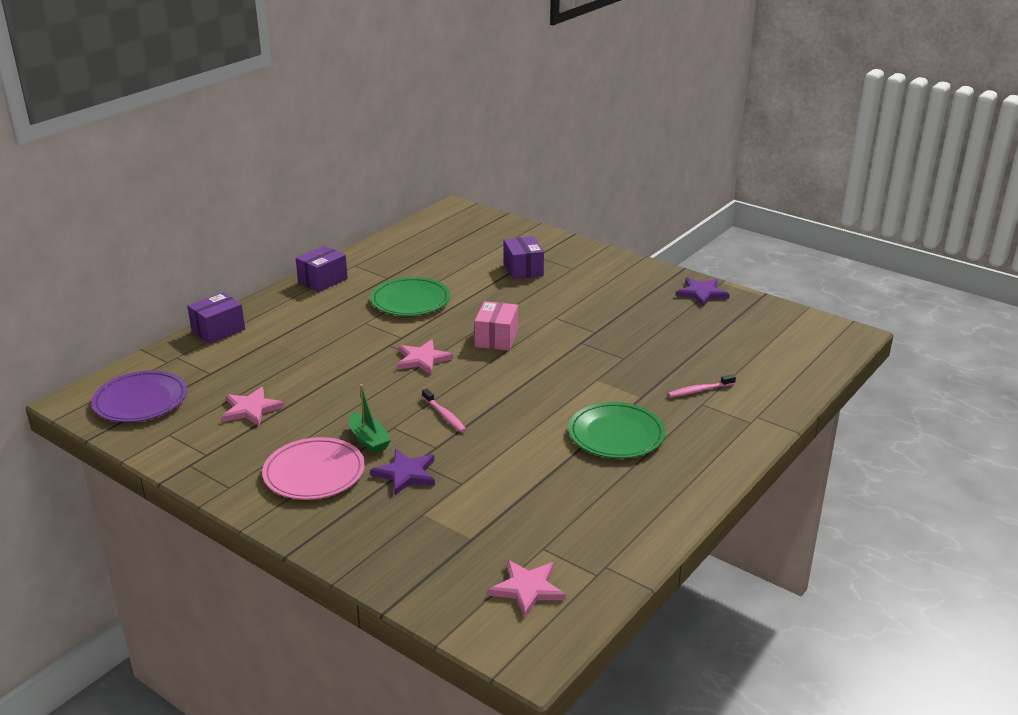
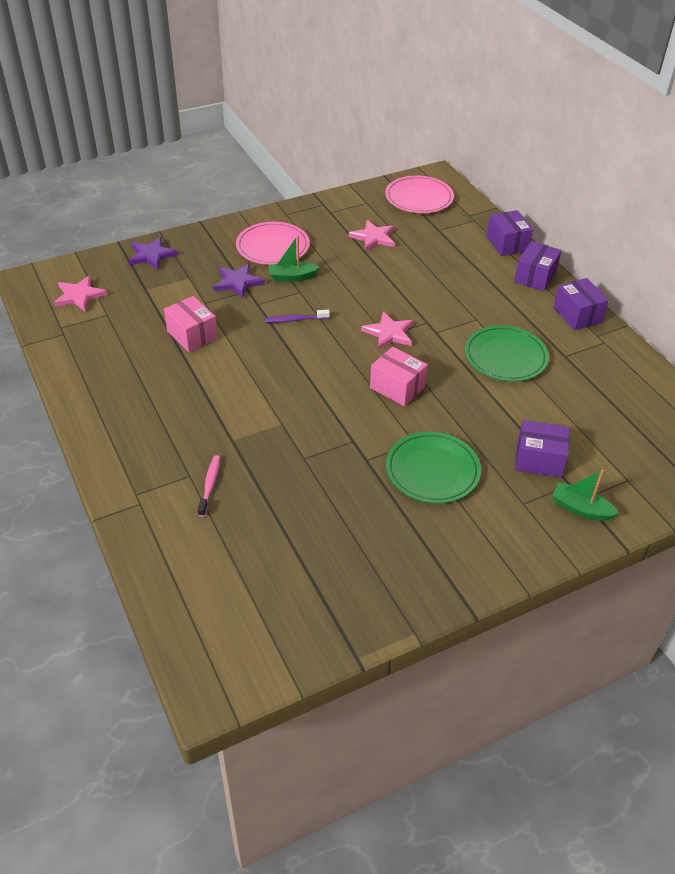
camera: 115 degrees right, 15 degrees up
purple plate [91,371,187,422] -> pink plate [385,176,454,213]
pink toothbrush [422,388,466,432] -> purple toothbrush [265,309,330,323]
green plate [569,402,665,459] -> green plate moved to [386,432,481,503]
purple star [676,277,730,306] -> purple star moved to [128,237,178,270]
none -> pink box [164,296,218,352]
none -> purple box [514,241,562,291]
none -> green boat [552,469,619,521]

